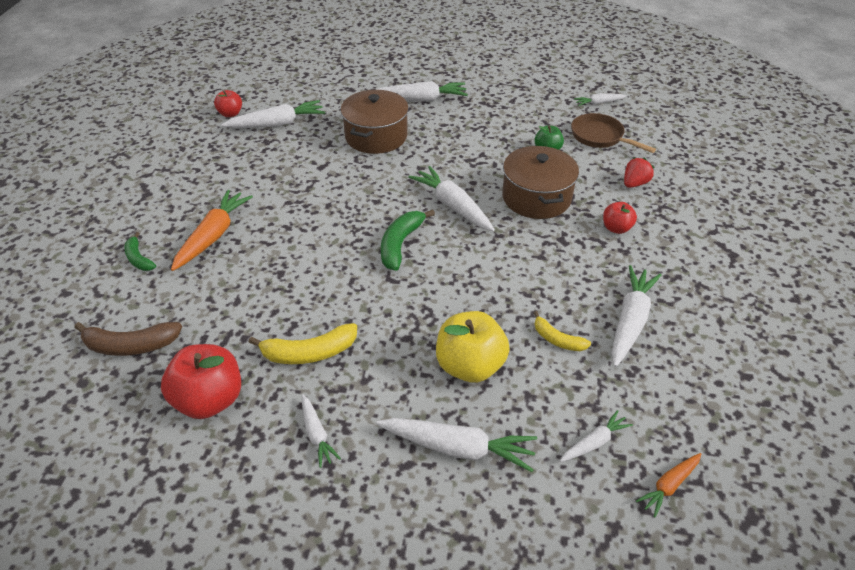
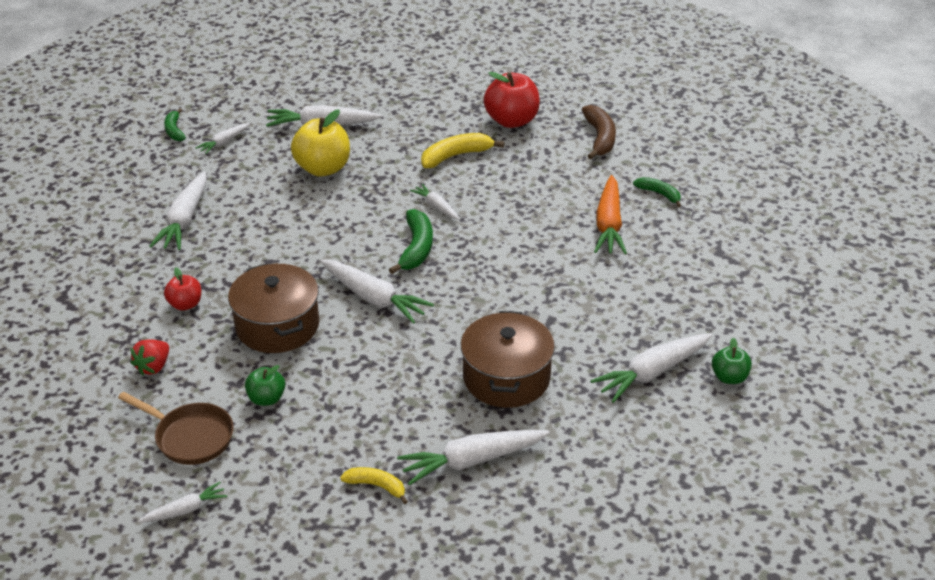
camera: 165 degrees right, 5 degrees down
brown banana [74,322,182,356] -> brown banana turned 105 degrees clockwise [582,105,616,159]
red apple [214,90,242,117] -> green apple [712,337,752,384]
white carrot [302,394,341,468] -> white carrot moved to [410,184,460,220]
yellow banana [534,311,591,351] -> yellow banana moved to [340,467,408,504]
orange carrot [636,453,701,518] -> green banana [164,108,186,141]

